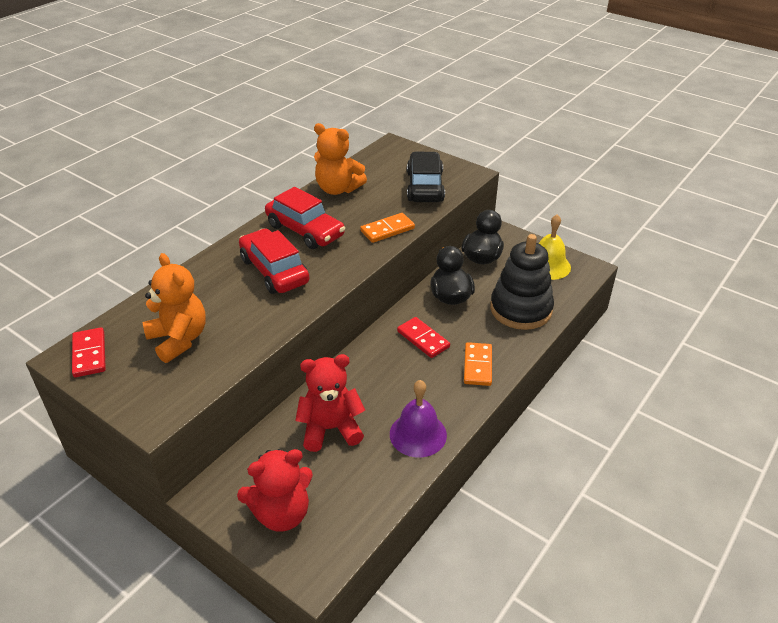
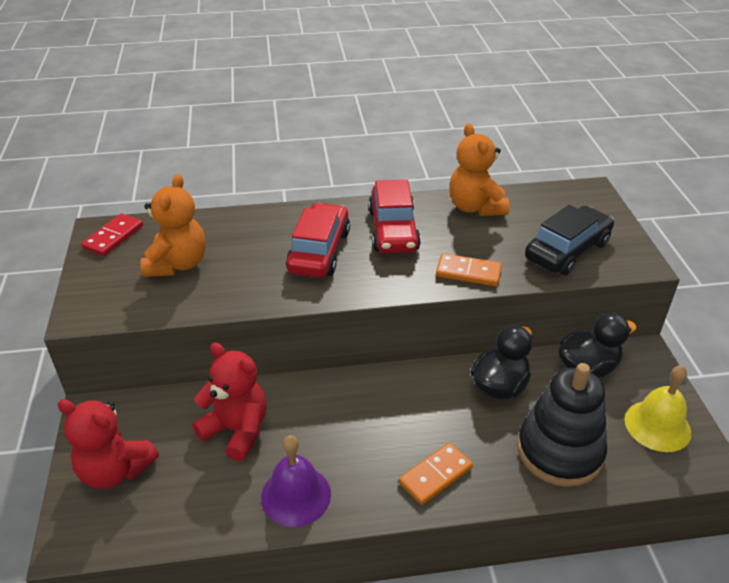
camera: 45 degrees right, 0 degrees up
red domino [397,317,450,358] -> none

